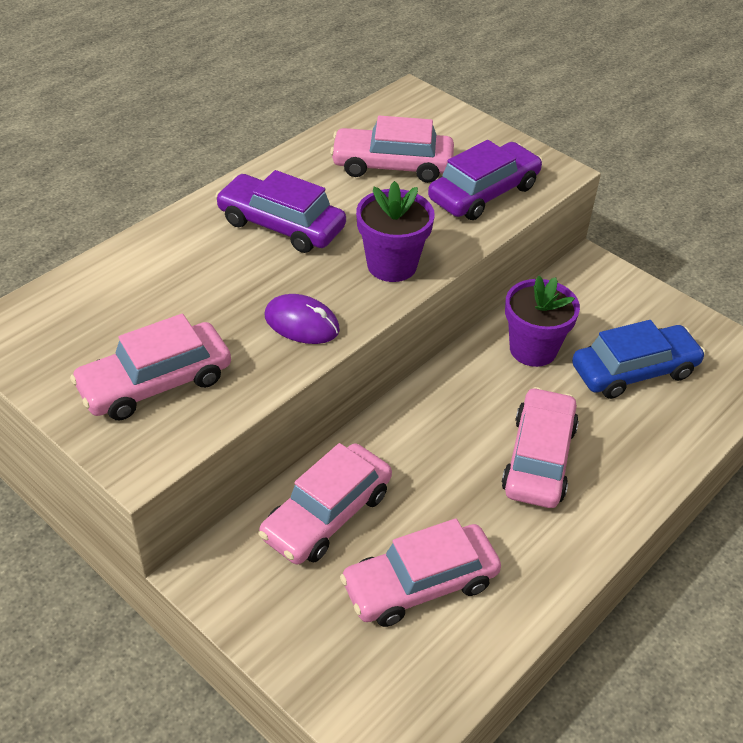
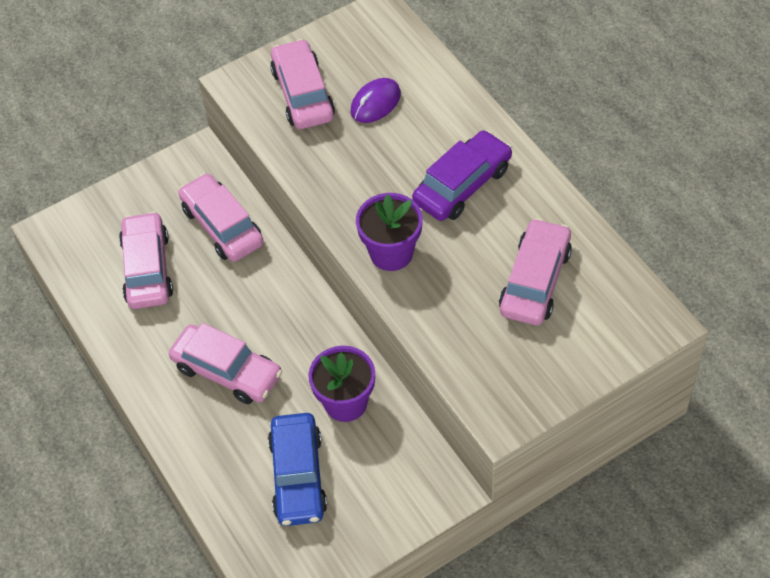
camera: 110 degrees right, 10 degrees up
purple mouse [265,294,340,344] -> purple mouse moved to [351,78,401,123]
purple car [428,140,542,220] -> none

